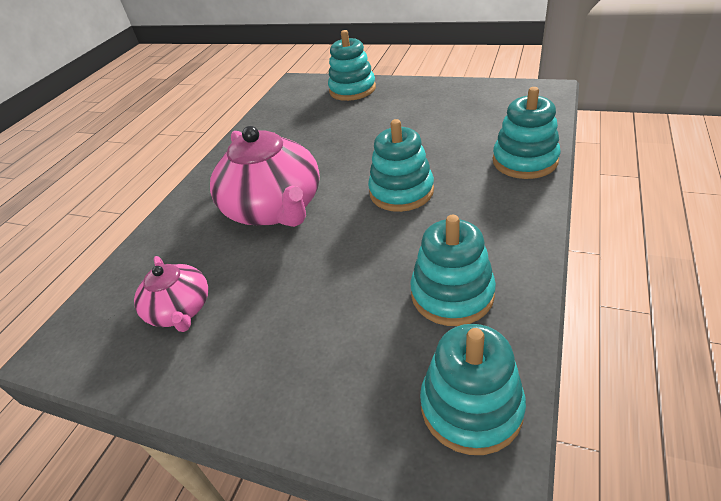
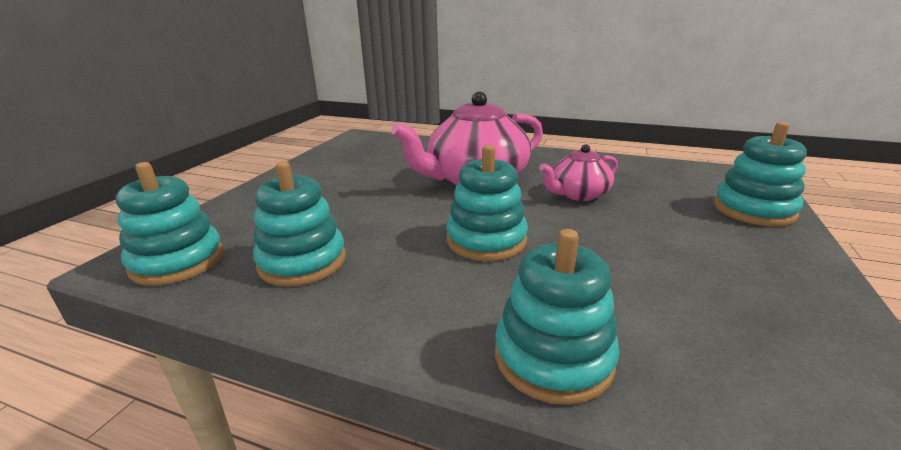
camera: 85 degrees right, 15 degrees down
pink teapot [134,256,208,332] -> pink teapot moved to [539,144,618,201]

